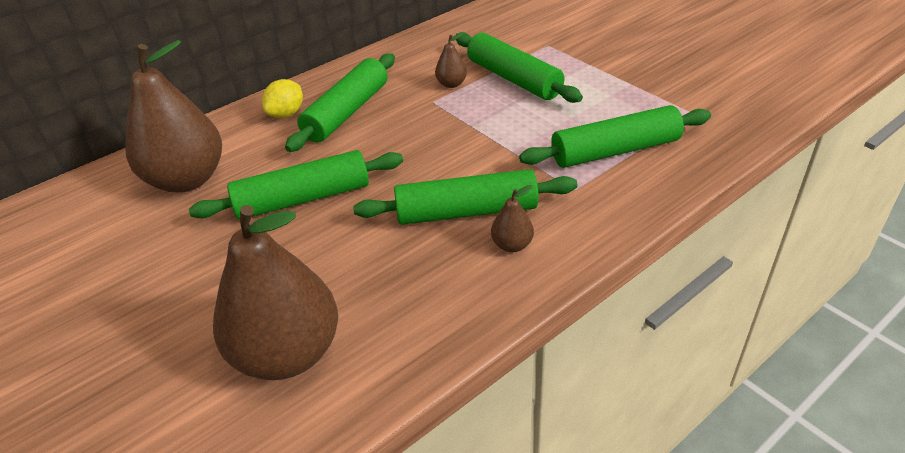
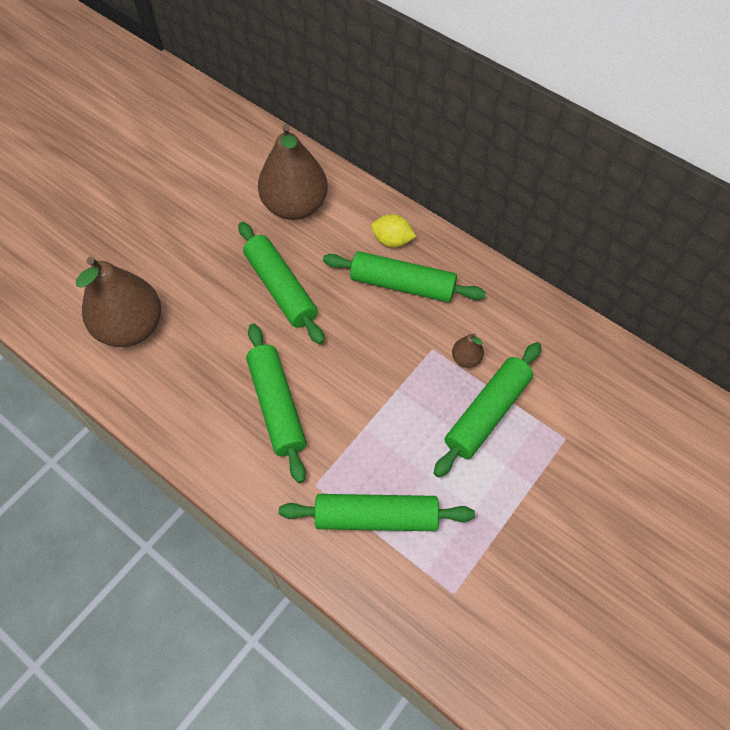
camera: 75 degrees right, 20 degrees up
brown pear [491,185,534,252] -> none
green rolling pin [519,105,711,168] -> green rolling pin turned 60 degrees counterclockwise [279,494,475,531]

